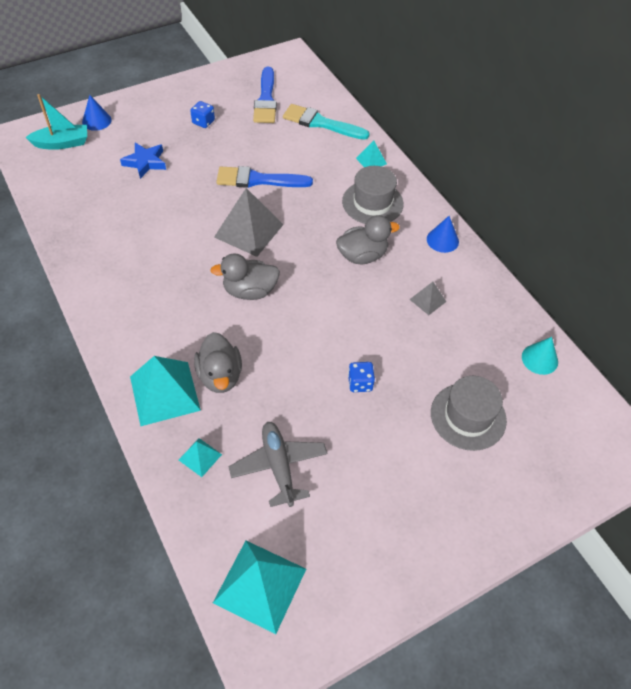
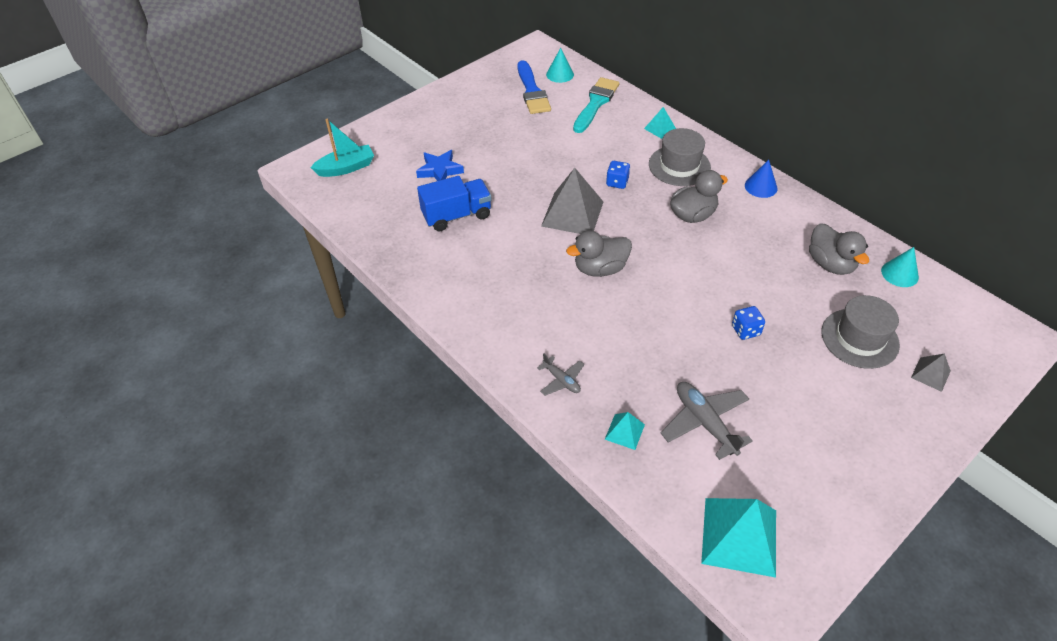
camera: 10 degrees left, 5 degrees down
blue cone [82,95,112,131] -> none
turquoise pyramid [130,356,201,426] -> grey plane [537,353,584,396]
blue dice [190,101,215,128] -> blue dice moved to [606,161,630,189]
grey duck [194,332,242,393] -> grey duck moved to [809,223,869,275]
blue brush [216,166,313,188] -> none
turquoise brush [283,104,370,140] -> turquoise brush turned 105 degrees clockwise [573,77,619,133]
grey pyramid [409,282,447,315] -> grey pyramid moved to [911,354,951,392]
none -> blue truck [417,176,492,231]
none -> turquoise cone [546,48,574,83]

